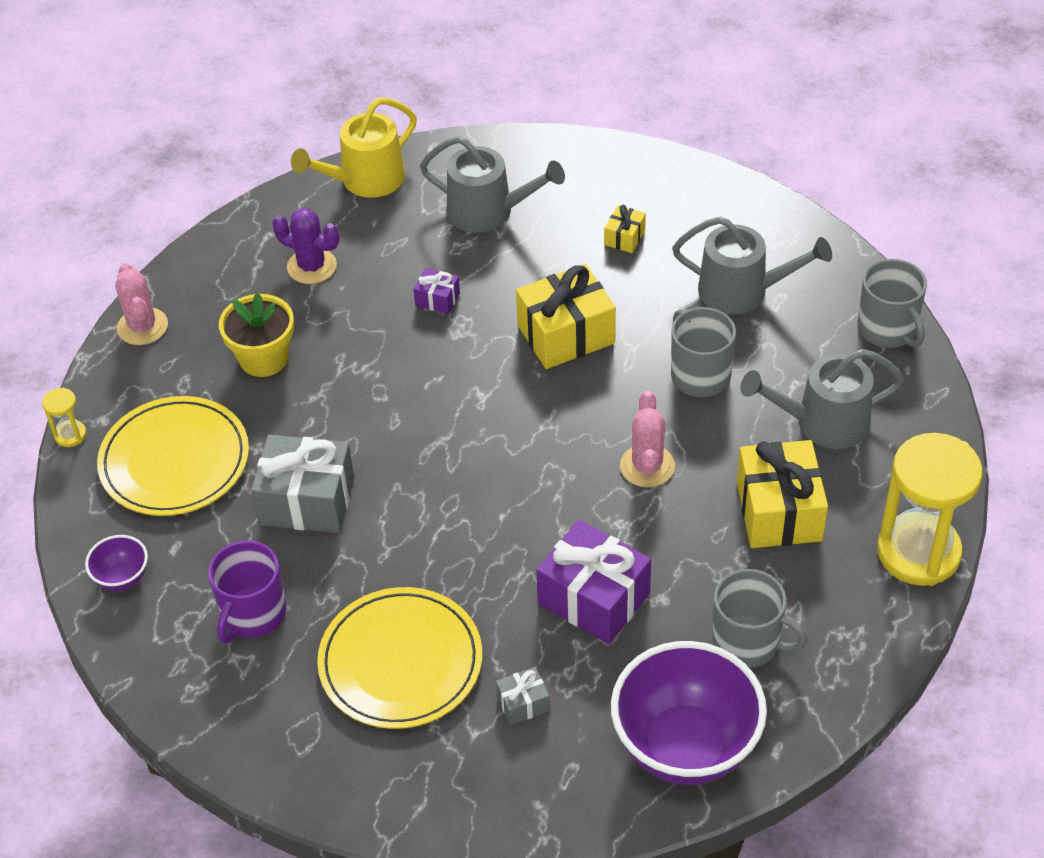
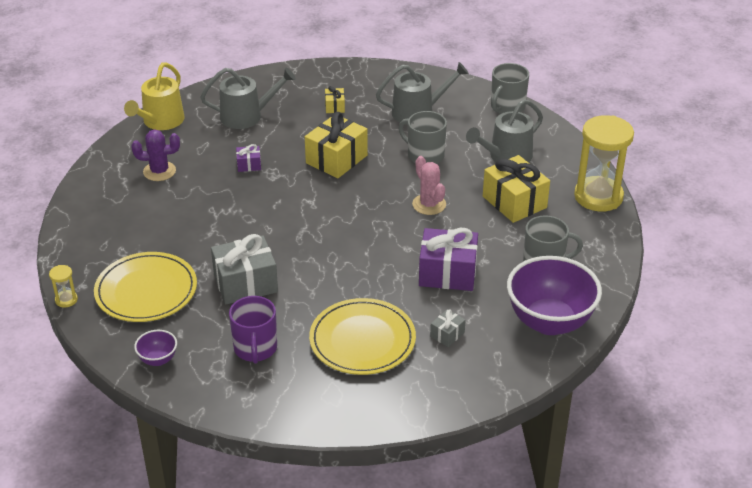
camera: 30 degrees left, 10 degrees down
pink cactus [115,263,168,345] -> none
yellow flower pot [219,293,294,377] -> none
grey mug [858,259,927,348] -> grey mug turned 90 degrees clockwise [491,63,529,114]

